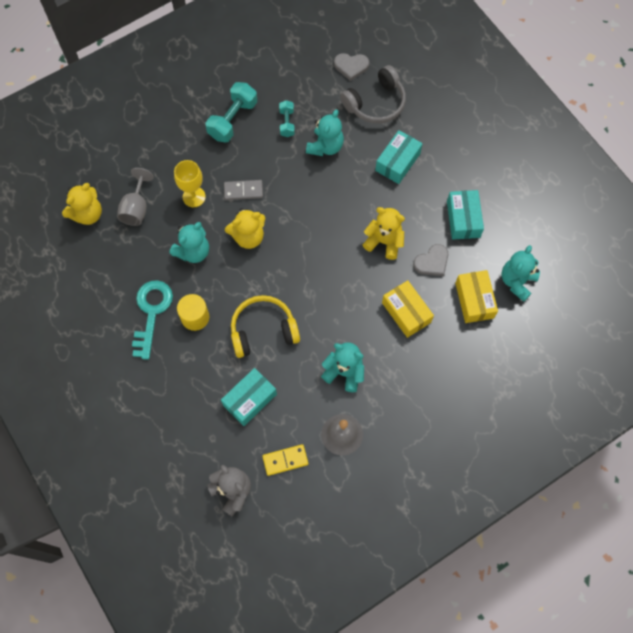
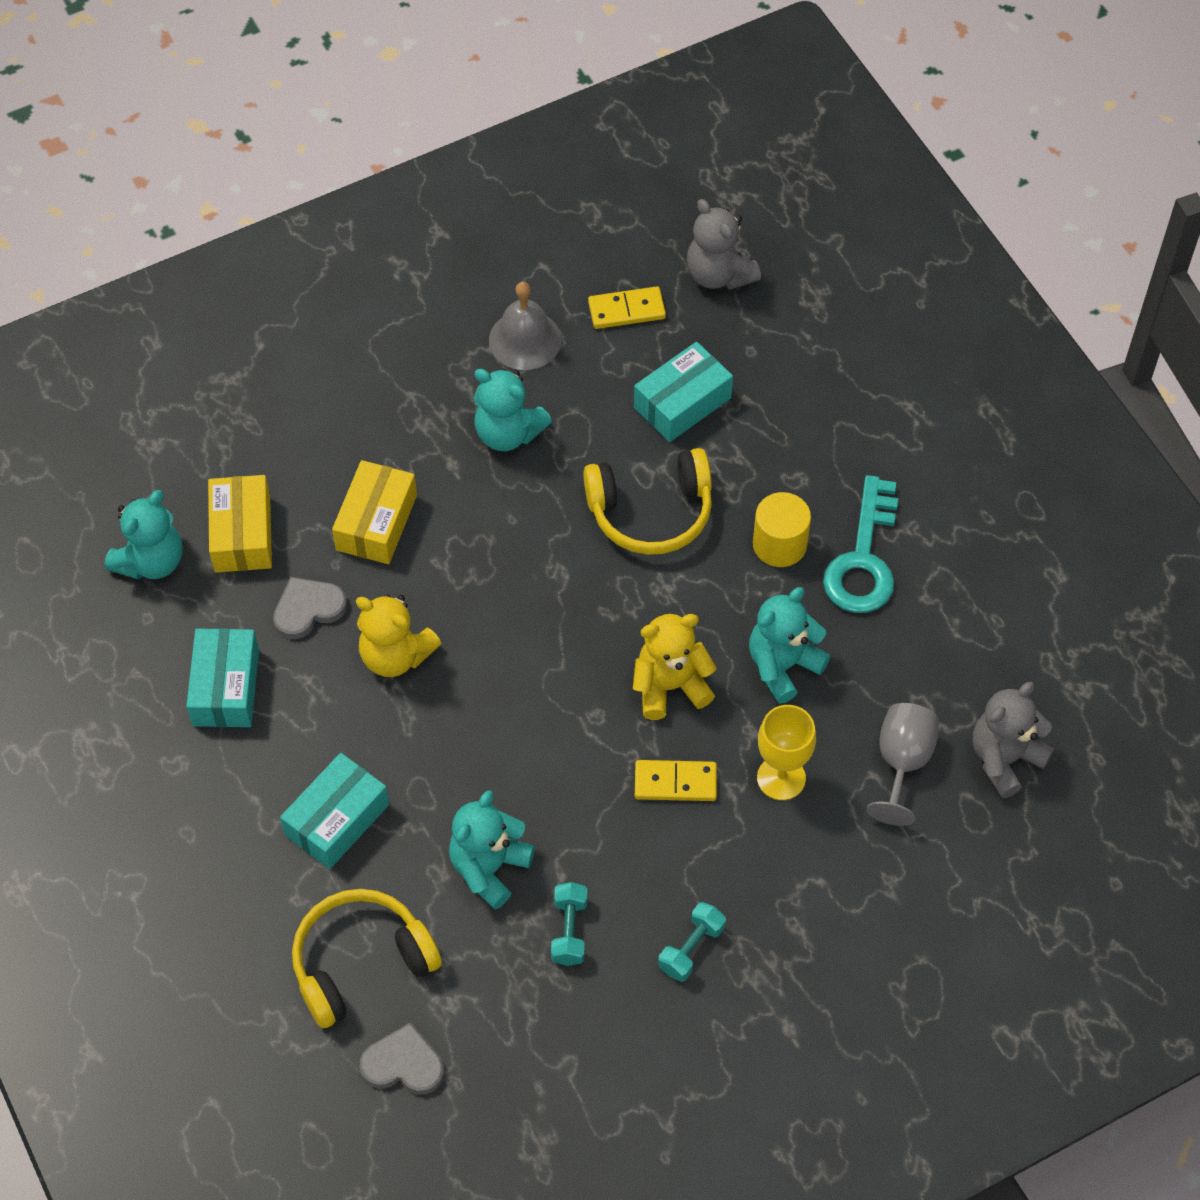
camera: 175 degrees left, 10 degrees down
yellow teddy bear [62,183,102,225] -> grey teddy bear [973,682,1054,798]
turquoise dumbbell [206,82,257,143] -> turquoise dumbbell [658,902,726,982], size x0.57
grey domino [224,180,263,200] -> yellow domino [635,760,717,801]
grey headphones [340,65,406,124] -> yellow headphones [292,889,442,1028]
yellow box [382,280,434,338] -> yellow box turned 45 degrees clockwise [332,460,417,564]

